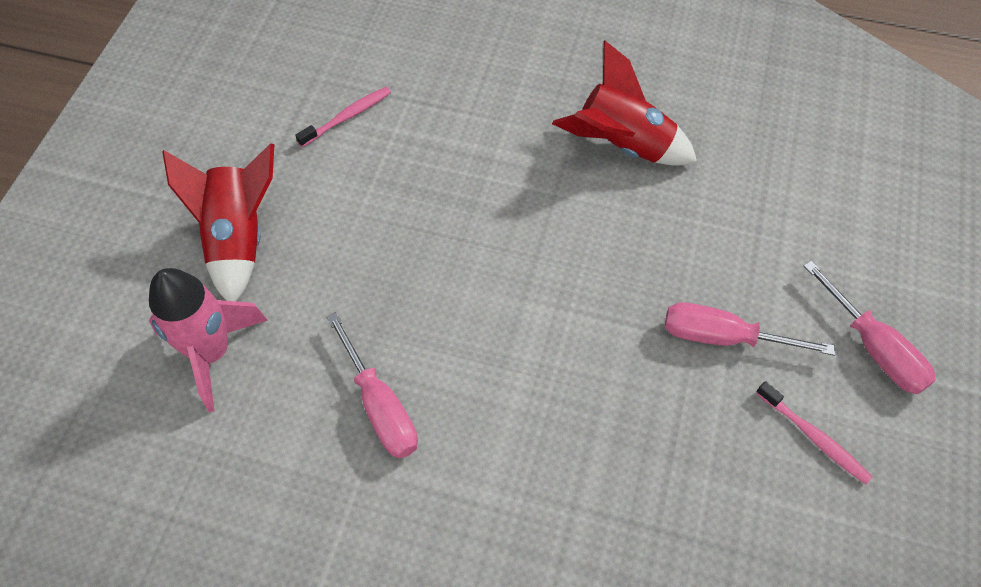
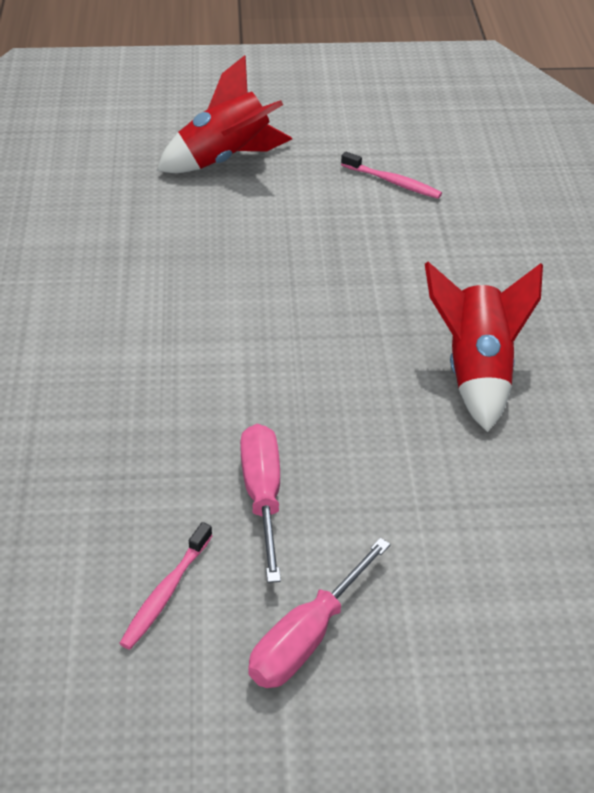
camera: 70 degrees right, 15 degrees down
pink rocket [149,268,268,412] -> none
pink screwdriver [326,312,418,459] -> none

